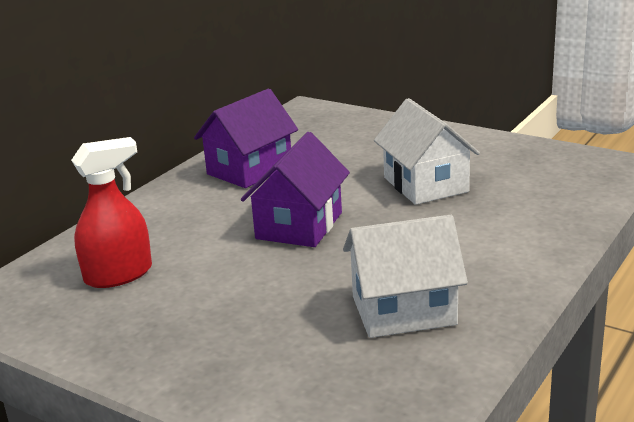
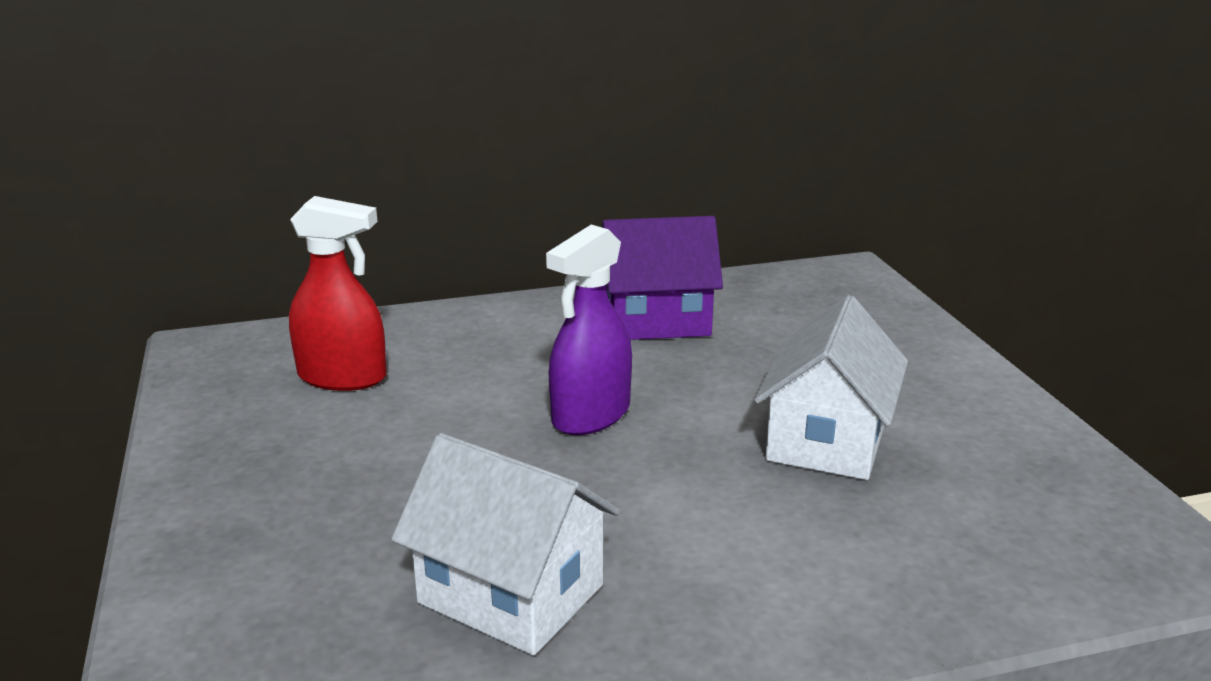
camera: 40 degrees right, 0 degrees up
purple house [241,132,350,247] -> purple spray bottle [546,224,632,435]

